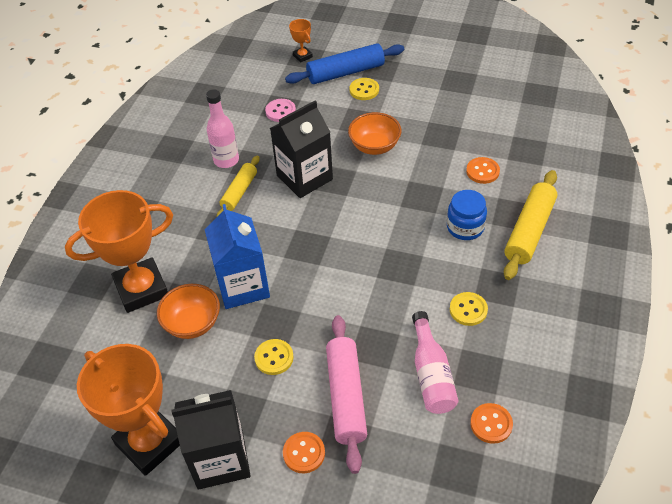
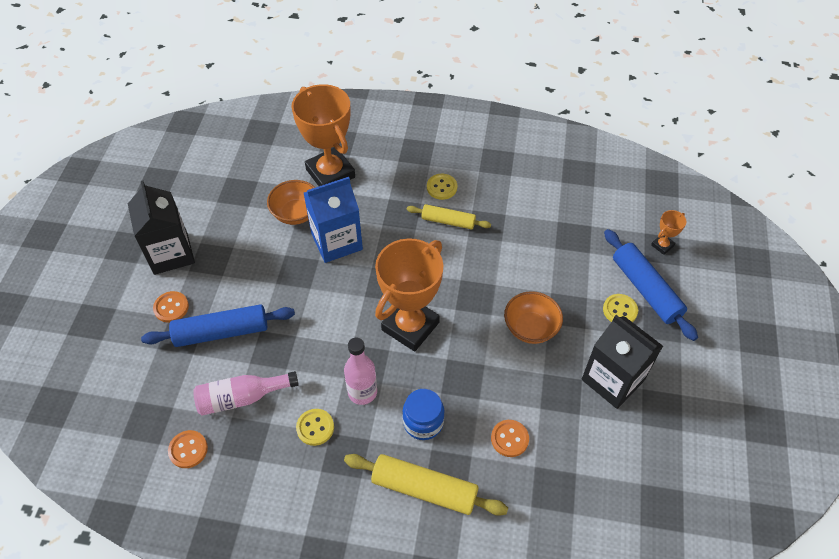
camera: 80 degrees right, 5 degrees up
orange trophy [77,344,180,476] -> orange trophy moved to [375,238,443,352]
pink bottle [206,89,239,168] -> pink bottle moved to [344,338,377,405]
yellow button [254,339,294,375] -> yellow button moved to [427,174,457,200]
pink button [265,99,296,122] -> none
black carton [270,100,333,198] -> black carton moved to [582,315,663,409]
pink rolling pin [326,315,367,474] -> blue rolling pin [141,304,295,347]

